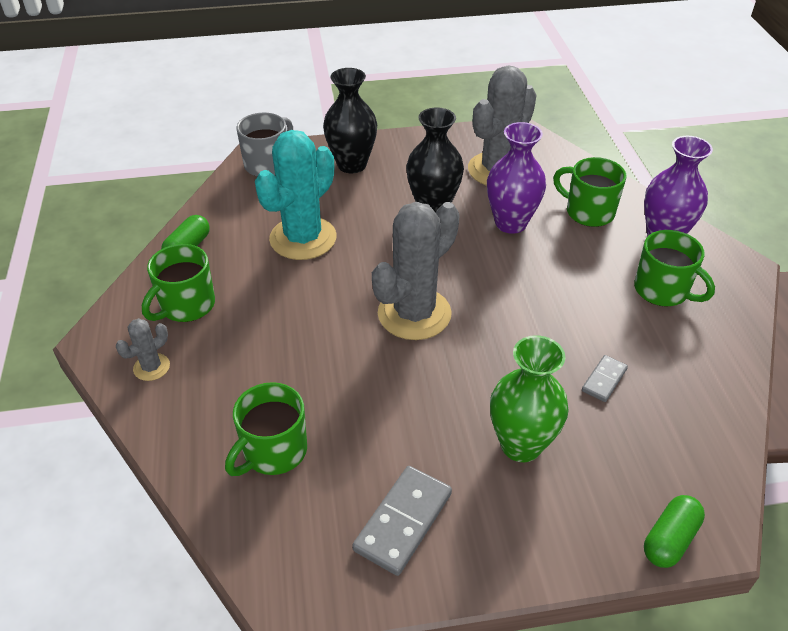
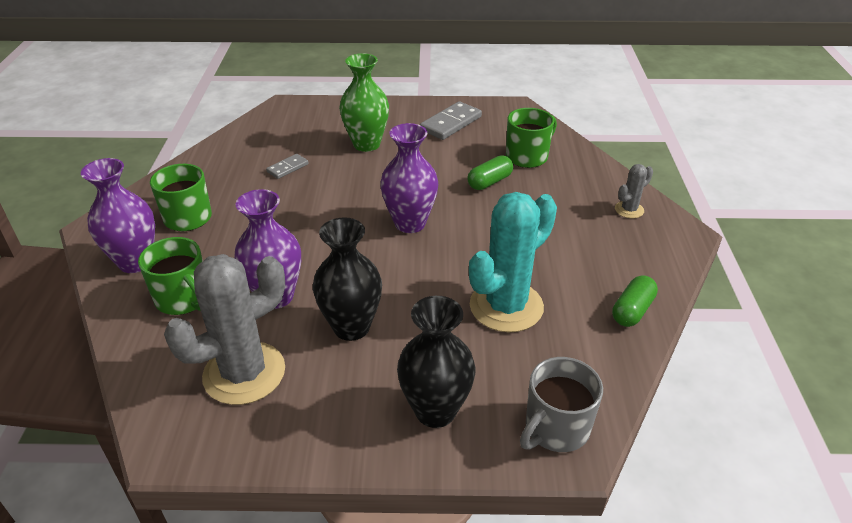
camera: 170 degrees left, 5 degrees down
green mug [142,244,215,322] -> none
grey cactus [372,202,460,340] -> purple vase [380,123,438,233]
green capsule [644,495,705,568] -> green capsule moved to [468,155,513,190]

